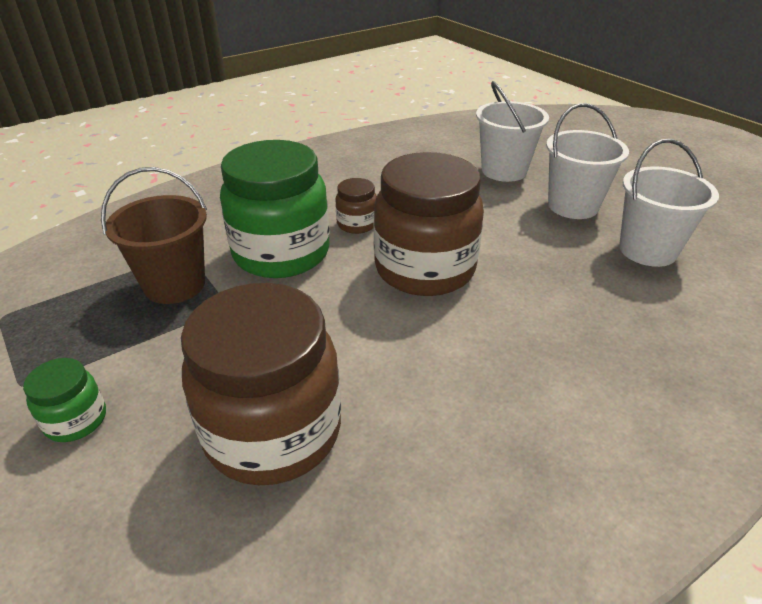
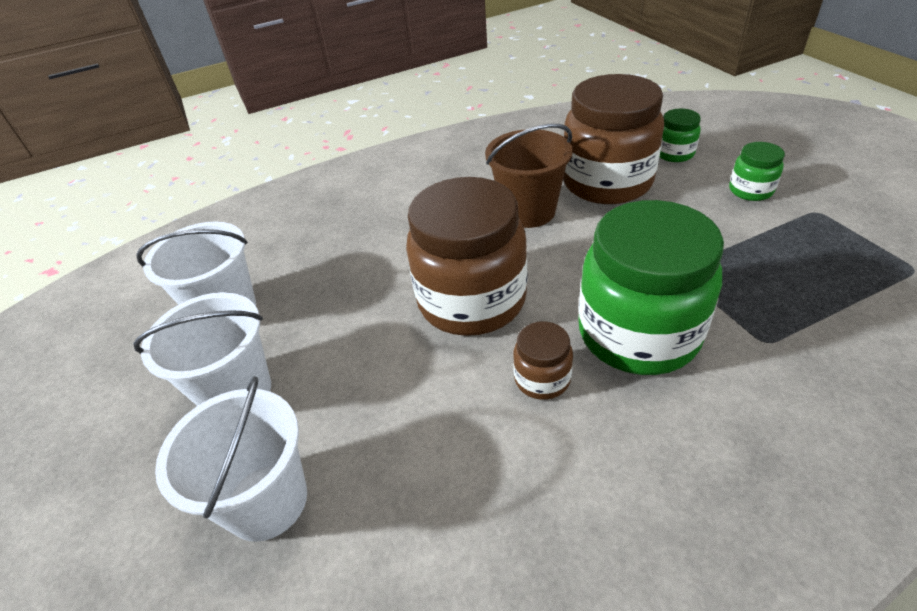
camera: 165 degrees left, 5 degrees up
brown bucket [101,167,207,304] -> brown bucket moved to [485,124,573,228]
none -> green jar [660,109,701,162]

